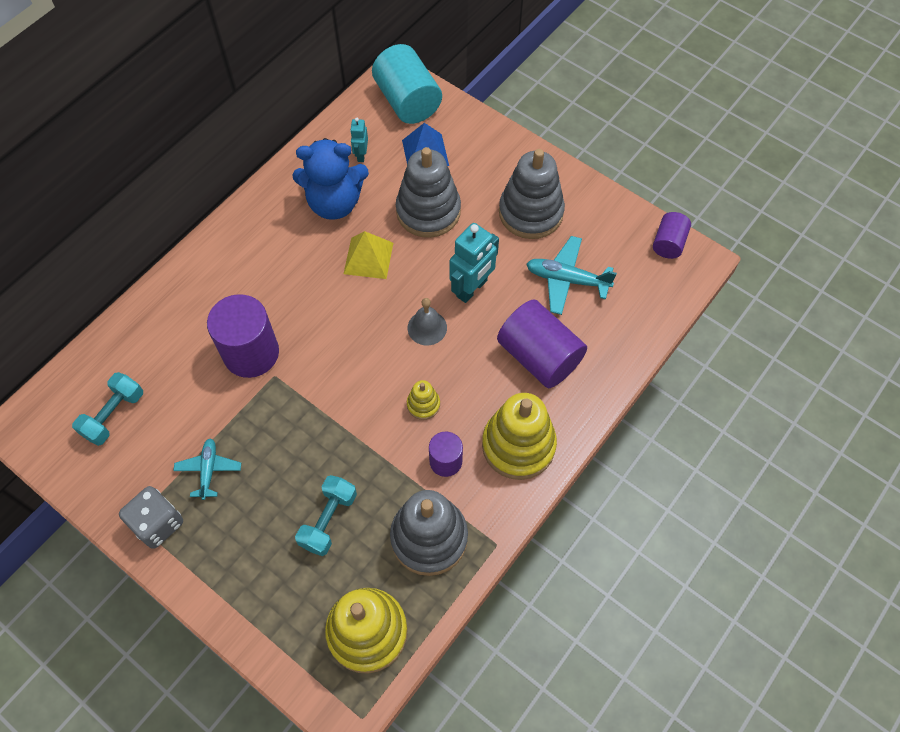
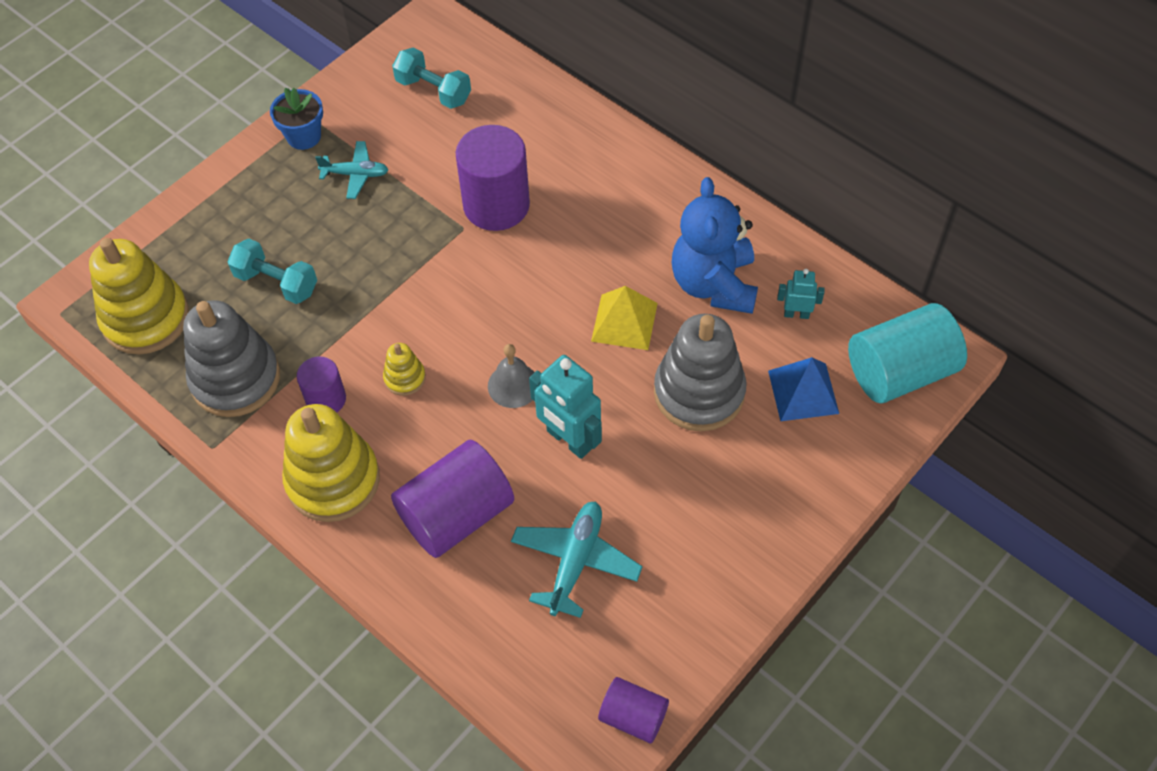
camera: 95 degrees right, 5 degrees down
grey dice [119,486,183,549] -> blue flower pot [270,88,323,150]
grey stacking toy [499,149,565,239] -> none

